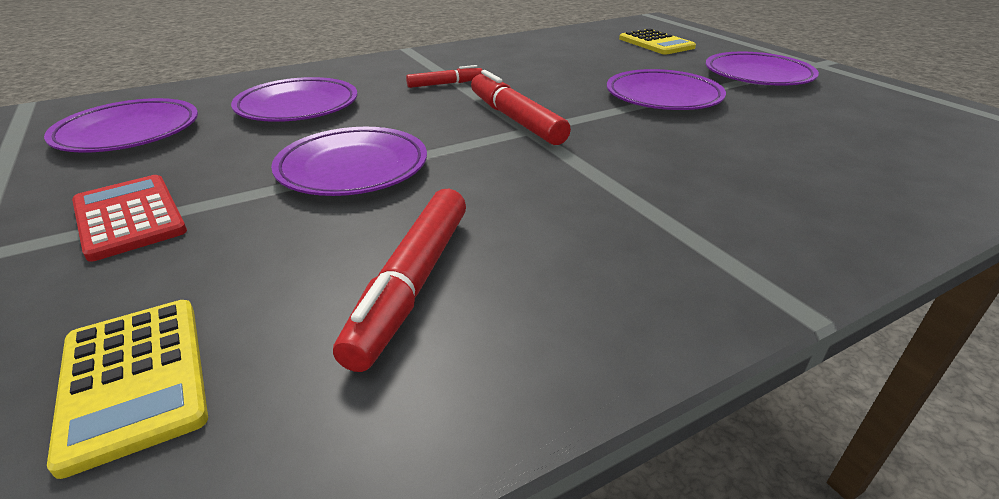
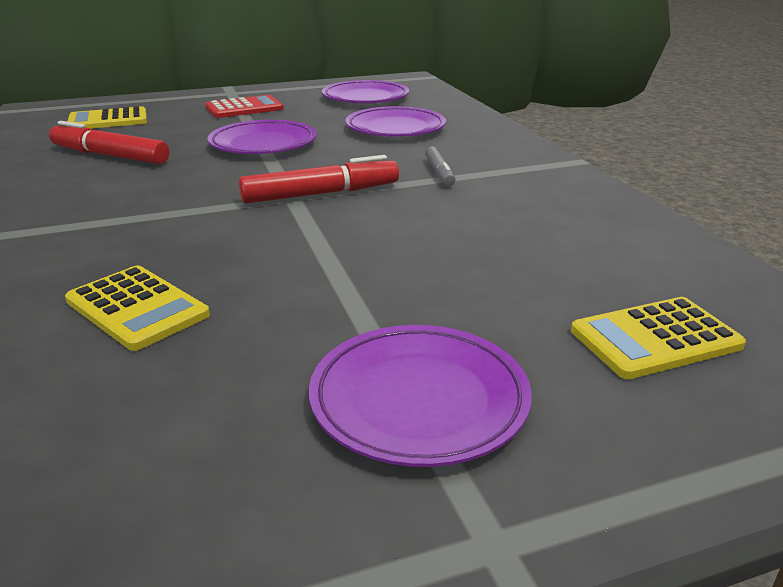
camera: 100 degrees right, 5 degrees down
red marker [406,65,482,88] -> grey marker [425,146,455,186]
purple plate [607,69,726,110] -> none
none -> yellow calculator [65,265,210,351]

